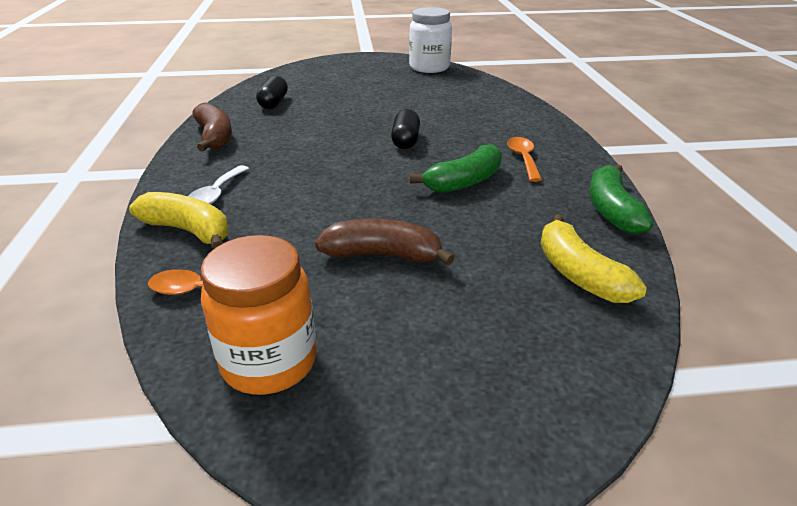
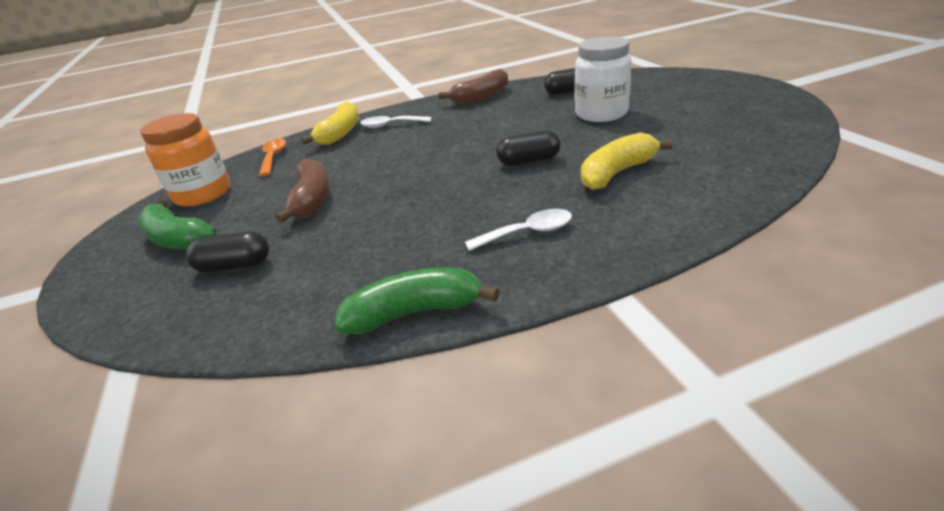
camera: 80 degrees right, 0 degrees up
white jar [409,7,452,73] -> white jar moved to [575,37,632,122]
green banana [410,144,502,193] -> green banana moved to [138,200,217,250]
orange spoon [507,137,542,182] -> white spoon [465,209,572,251]
yellow banana [540,214,647,303] -> yellow banana moved to [581,132,673,190]
none -> black capsule [186,231,269,273]

